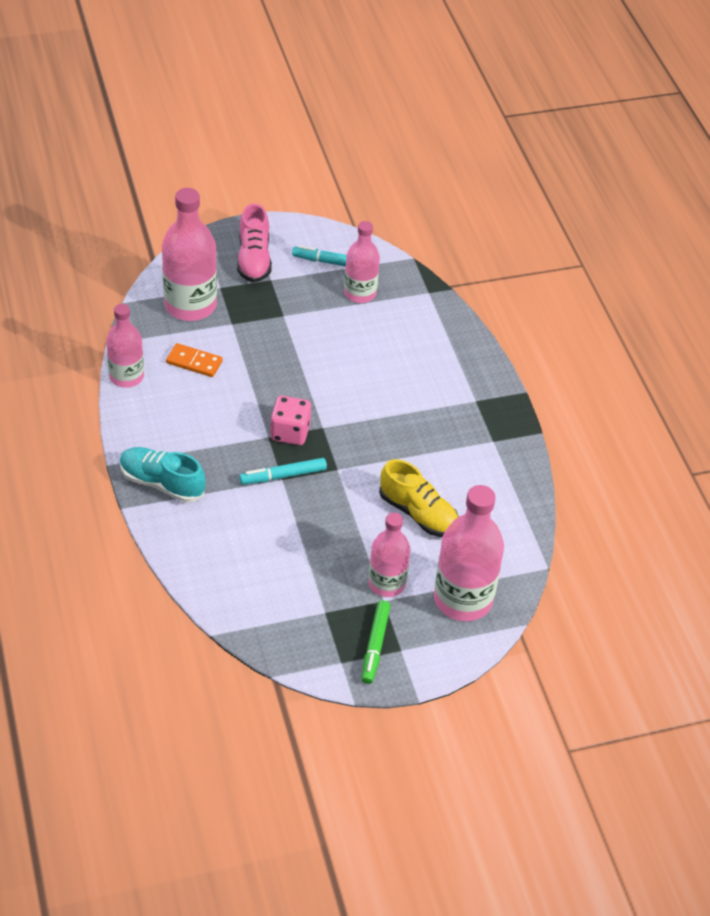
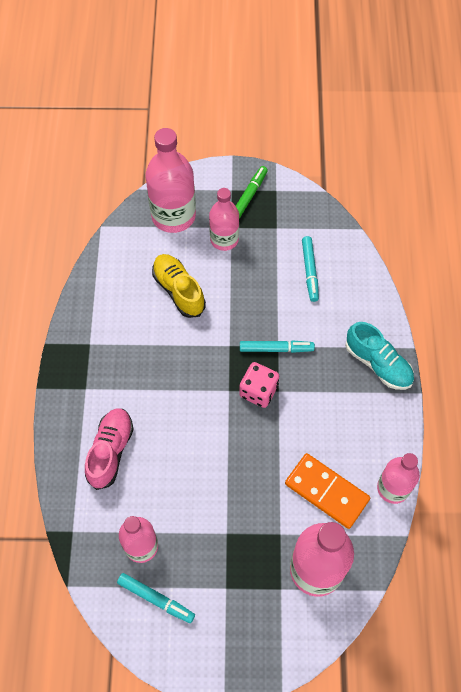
camera: 160 degrees left, 15 degrees up
orange domino [166,343,223,377] -> orange domino [285,453,370,529], size x1.57
pink shoe [237,203,272,283] -> pink shoe moved to [85,408,133,490]
none -> turquoise marker [302,236,319,302]

